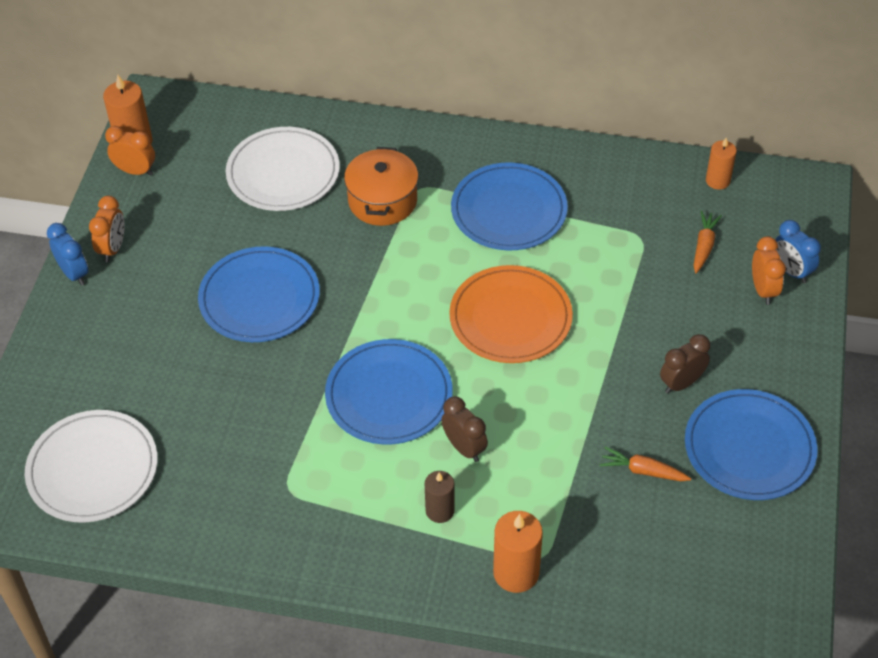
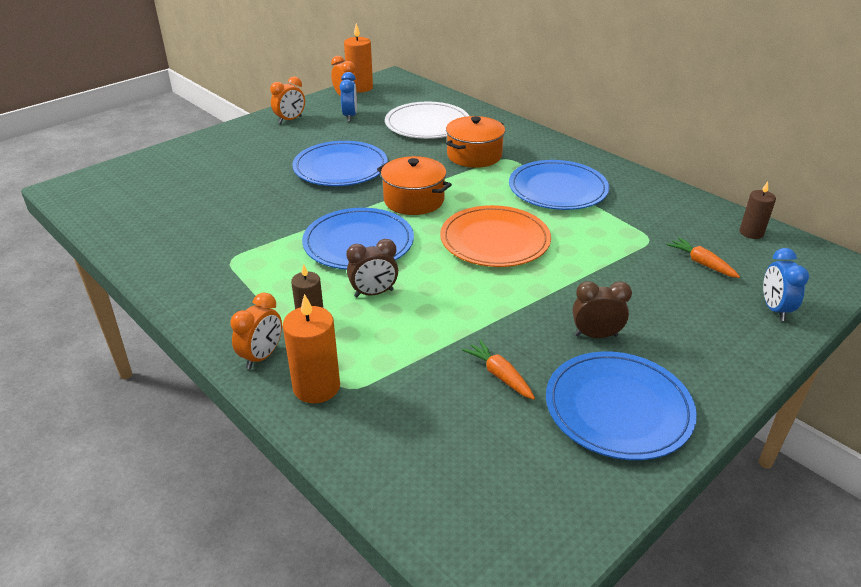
camera: 35 degrees right, 15 degrees down
white plate [25,410,158,523] -> none
blue clock [47,223,88,286] -> blue clock moved to [340,72,357,121]
brown clock [441,397,488,462] -> brown clock turned 75 degrees clockwise [346,239,398,297]
orange carrot [693,211,722,273] -> orange carrot turned 90 degrees counterclockwise [667,237,740,278]
orange candle [706,138,737,190] -> brown candle [740,182,776,239]
orange clock [752,236,786,305] -> orange clock moved to [230,293,282,369]
none -> orange pot [377,156,452,215]

